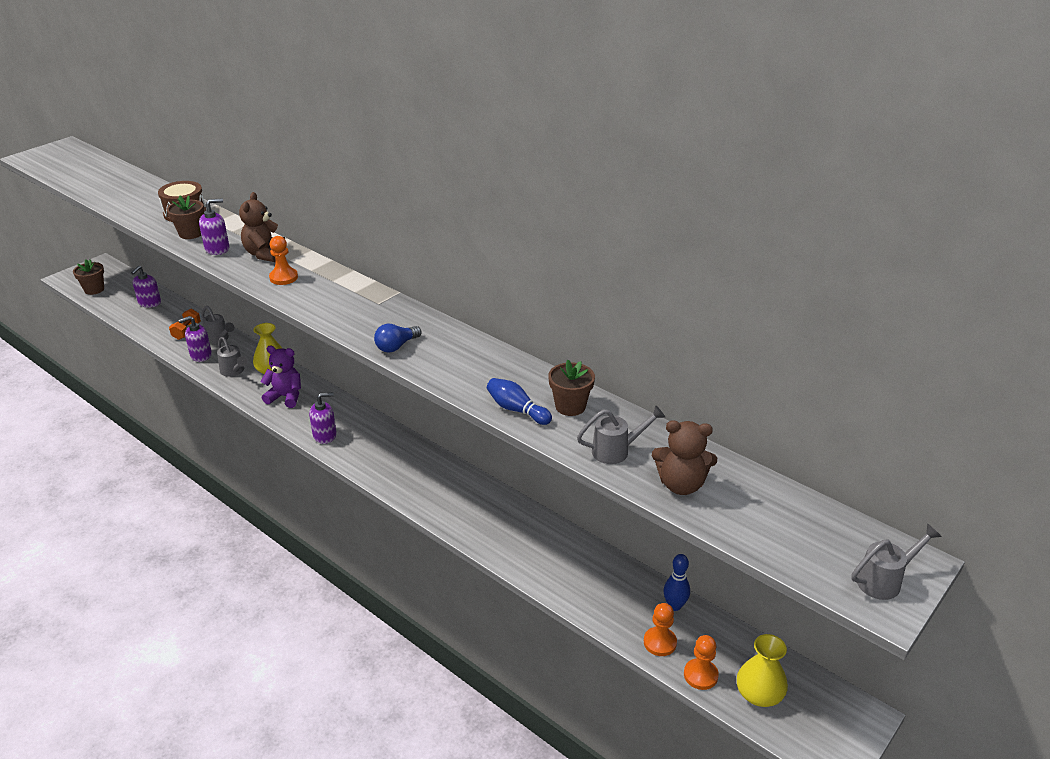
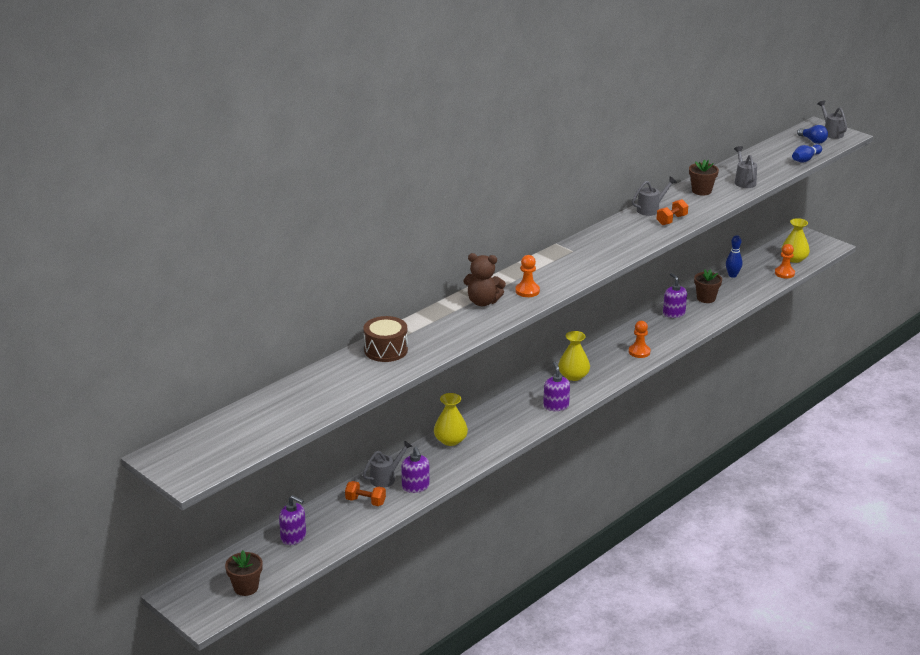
camera: 85 degrees left, 5 degrees down
brown flower pot [167,195,204,239] -> brown flower pot moved to [694,269,722,303]
purple soap dispenser [199,199,229,255] -> purple soap dispenser moved to [663,273,687,318]
grey watering can [217,336,247,377] -> grey watering can moved to [632,177,677,216]
purple teddy bear [260,346,301,408] -> none
blue light bulb [374,323,421,353] -> blue light bulb moved to [797,125,828,144]
blue bowling pin [487,378,552,425] -> blue bowling pin moved to [792,144,822,163]
orange pawn [644,603,677,656] -> orange pawn moved to [629,321,651,358]
brown teddy bear [652,420,717,495] -> none
none -> yellow vase [558,331,590,381]
none -> orange dumbbell [656,199,688,225]

